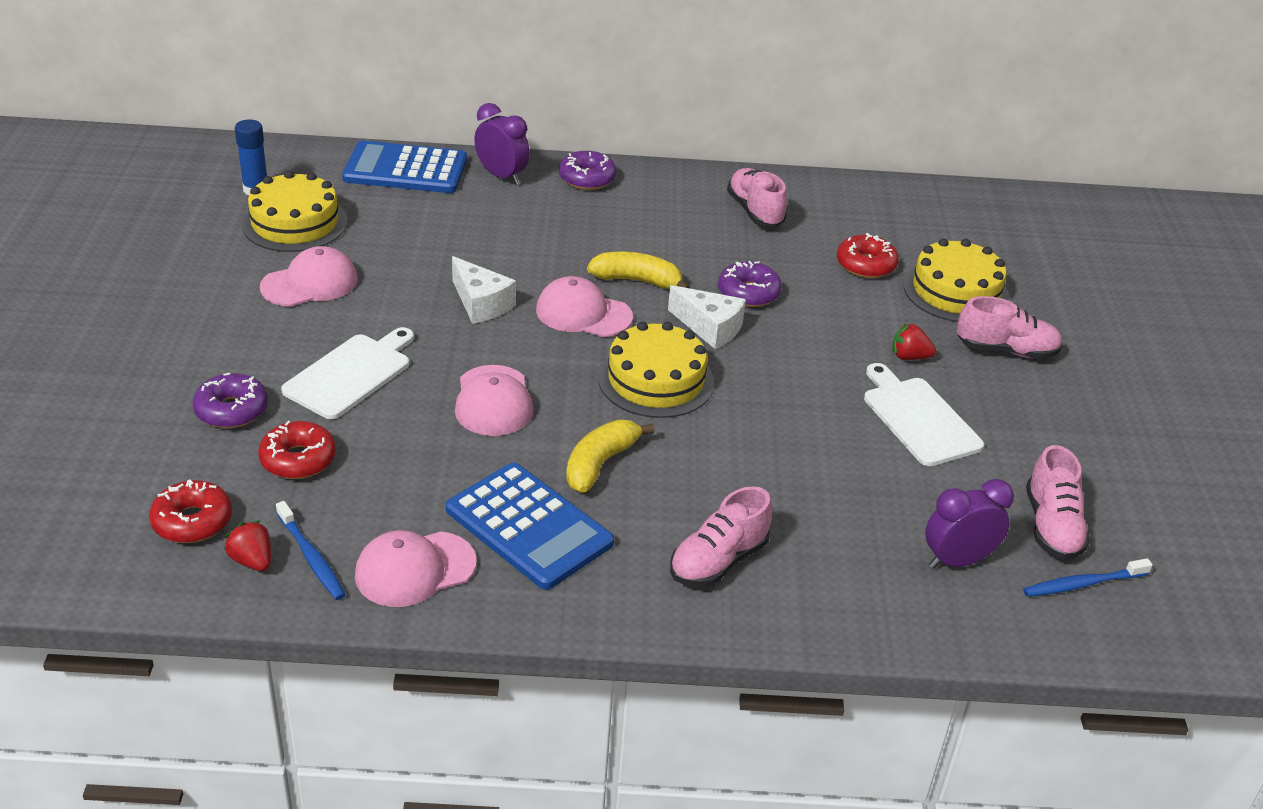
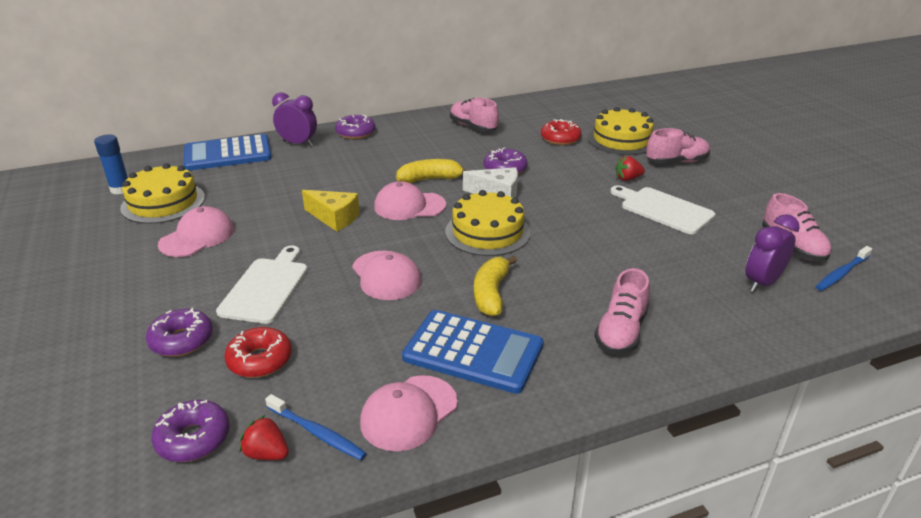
camera: 20 degrees left, 5 degrees down
red donut [149,479,232,543] -> purple donut [151,400,230,462]
white cheese [452,256,516,324] -> yellow cheese [302,190,360,232]

